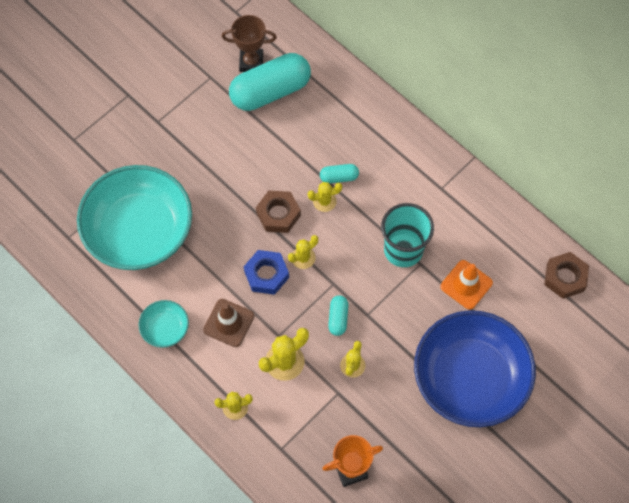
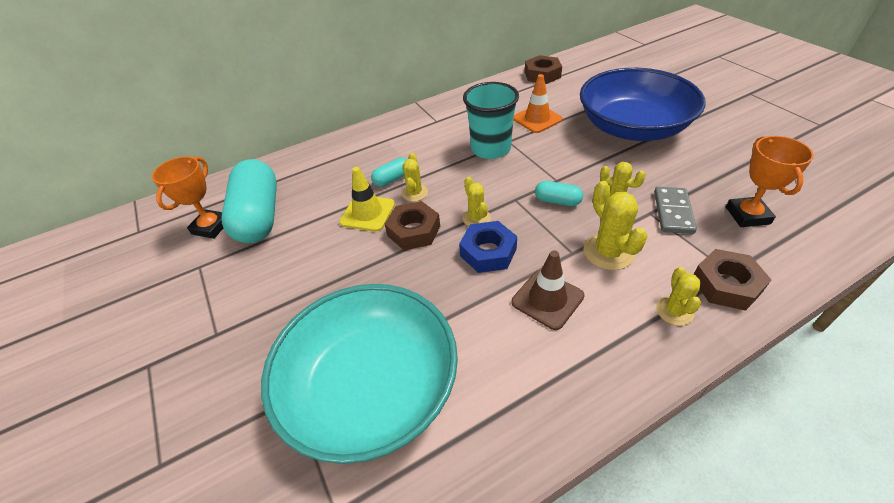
camera: 70 degrees left, 20 degrees down
turquoise bowl [139,300,189,348] -> none
brown trophy [222,15,277,72] -> orange trophy [152,156,223,239]
turquoise capsule [320,164,359,184] -> turquoise capsule turned 45 degrees clockwise [371,158,407,187]
none -> yellow traffic cone [339,167,395,232]
none -> grey domino [654,187,697,234]
none -> brown nut [694,249,771,311]

